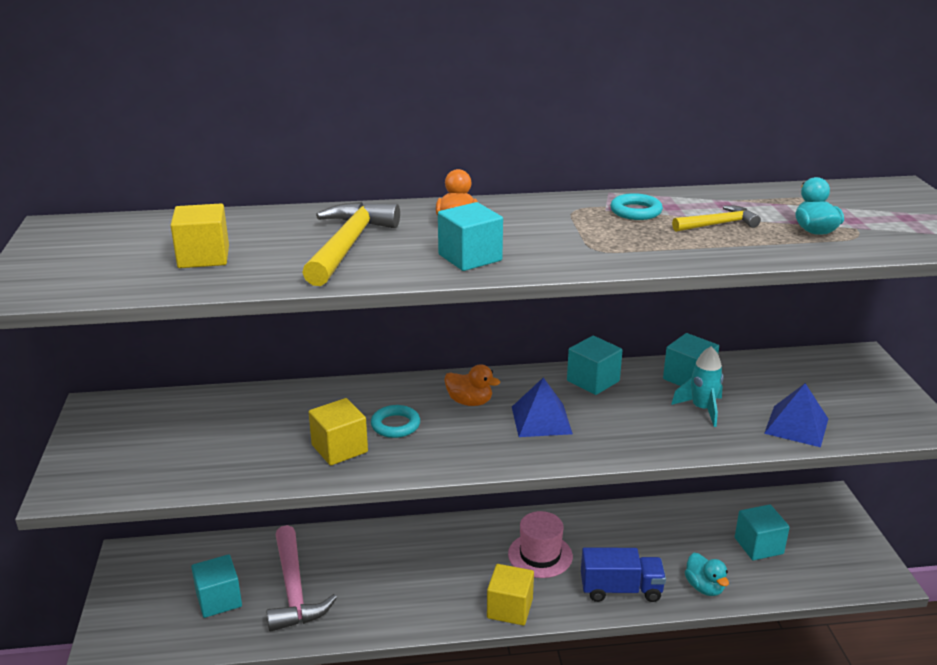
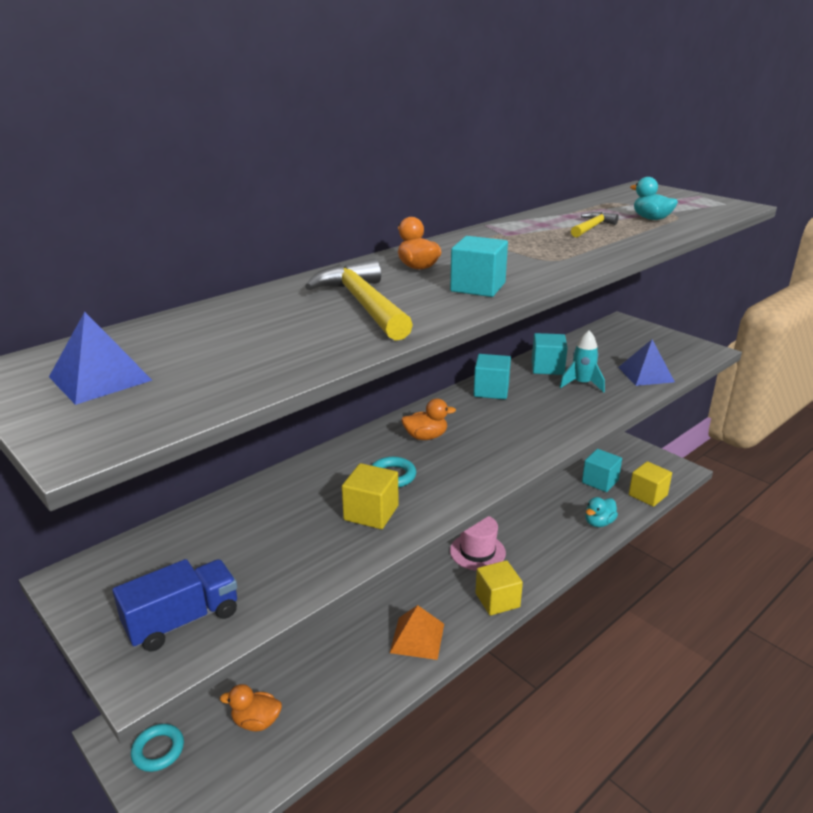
camera: 35 degrees left, 0 degrees up
yellow cube [171,203,229,268] -> yellow cube moved to [629,461,672,507]
turquoise cube [191,554,242,618] -> orange duck [220,684,282,731]
pink hammer [266,525,337,632] -> none
blue pyramid [512,377,573,437] -> blue pyramid moved to [49,312,152,405]
blue truck [581,547,666,602] -> blue truck moved to [112,559,237,651]
turquoise ring [610,193,663,220] -> turquoise ring moved to [131,724,184,772]
turquoise duck [685,553,729,596] -> turquoise duck turned 105 degrees clockwise [585,497,618,527]
none -> orange pyramid [390,605,444,660]

